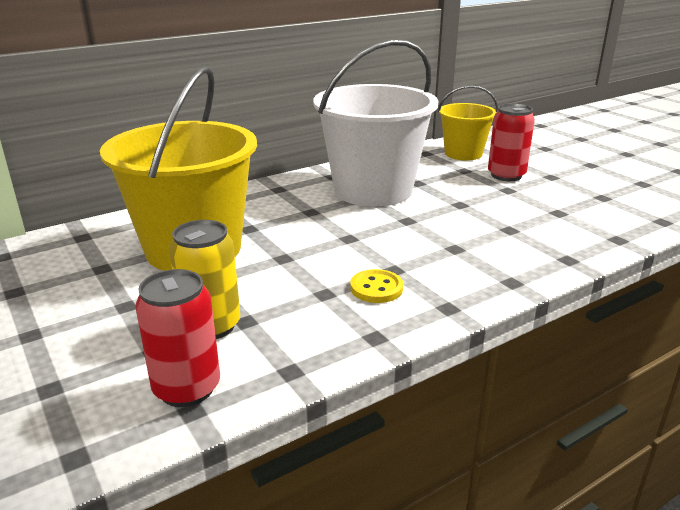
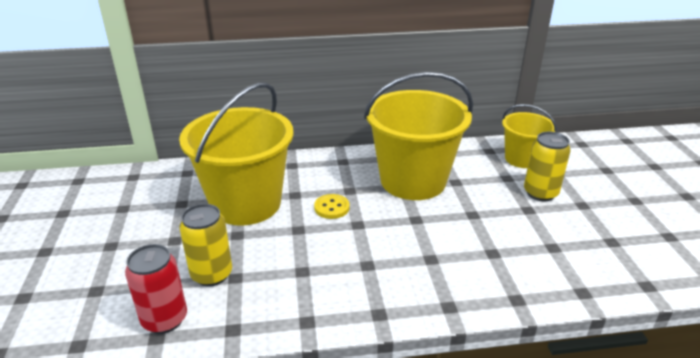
camera: 25 degrees right, 5 degrees up
white bucket [313,39,439,207] -> yellow bucket [364,72,473,200]
yellow button [350,269,403,303] -> yellow button moved to [314,194,349,219]
red can [488,103,535,181] -> yellow can [524,132,571,201]

